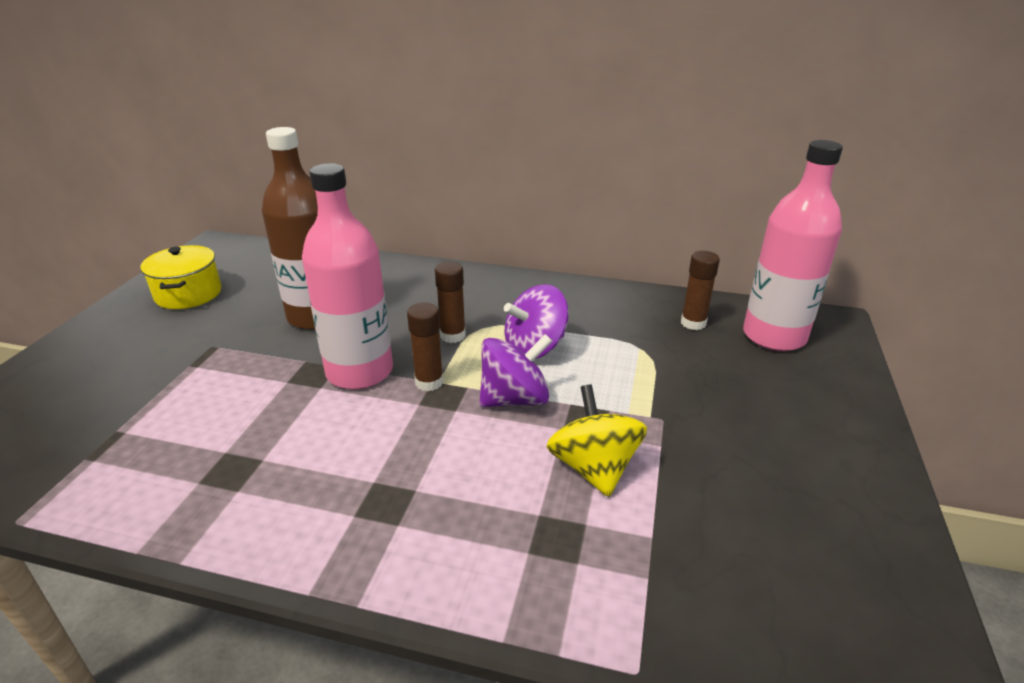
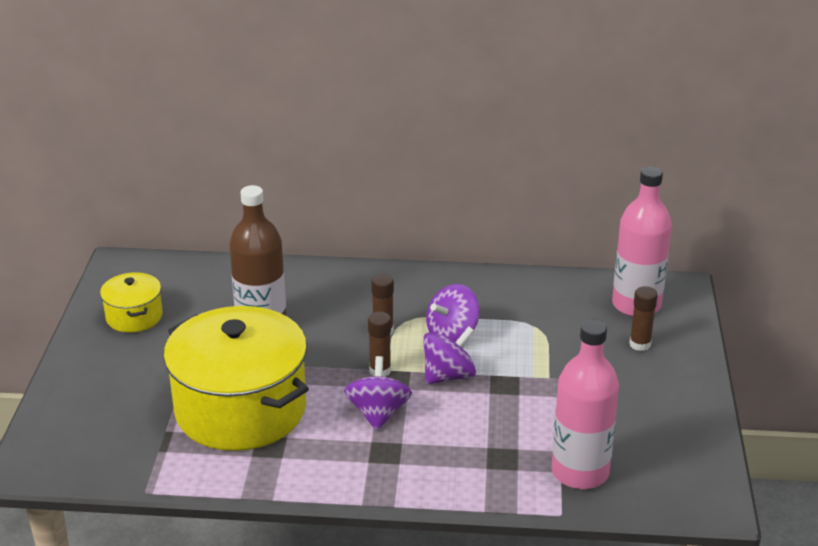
camera: 10 degrees left, 0 degrees up
pink bottle [302,163,393,390] -> pink bottle moved to [552,320,619,489]
yellow spinning top [546,384,647,497] -> none
brown glue stick [681,251,720,330] -> brown glue stick moved to [629,286,658,351]
none -> yellow pot [164,306,309,451]
none -> purple spinning top [344,356,412,431]

